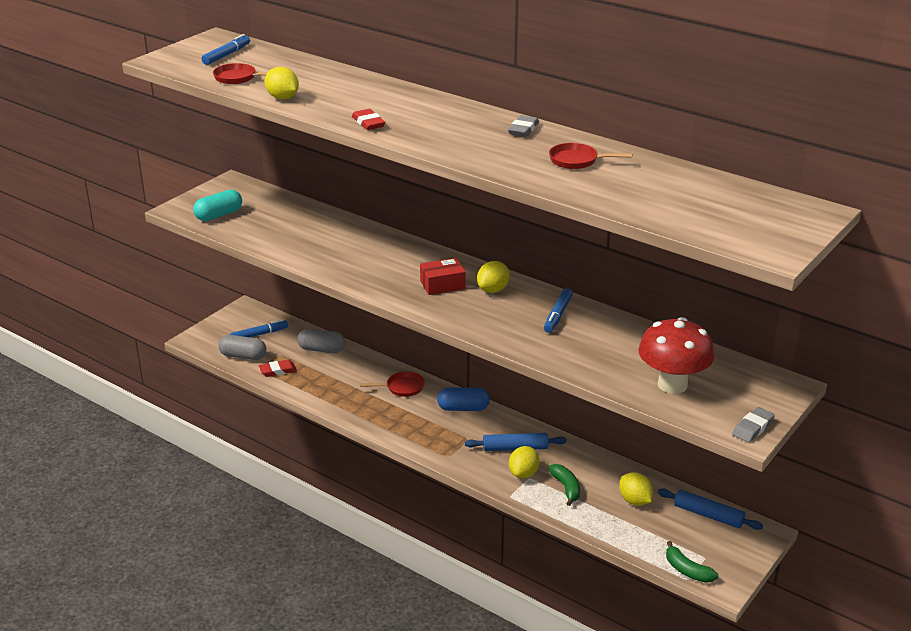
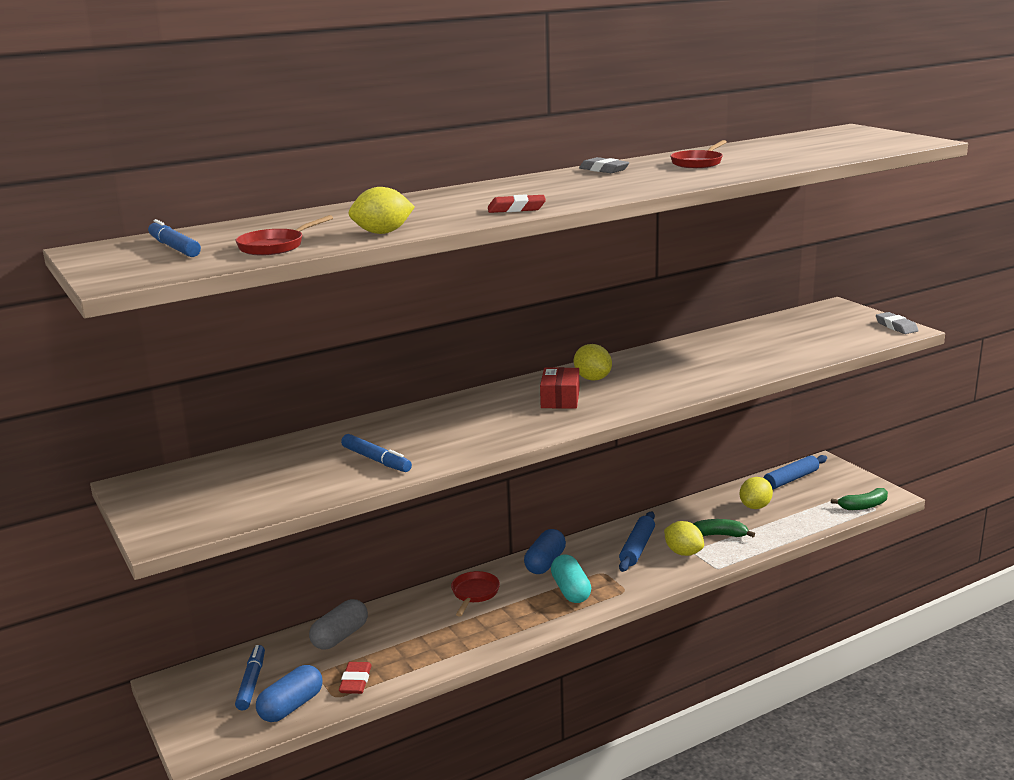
camera: 65 degrees left, 10 degrees down
turquoise capsule [193,190,242,221] -> turquoise capsule moved to [551,555,591,603]
grey capsule [218,335,266,360] -> blue capsule [256,665,322,722]
blue marker [544,288,573,333] -> blue marker moved to [341,434,412,472]
yellow lemon [619,472,653,506] -> yellow lemon turned 45 degrees counterclockwise [740,477,773,509]
red mushroom [638,317,715,394] -> none

